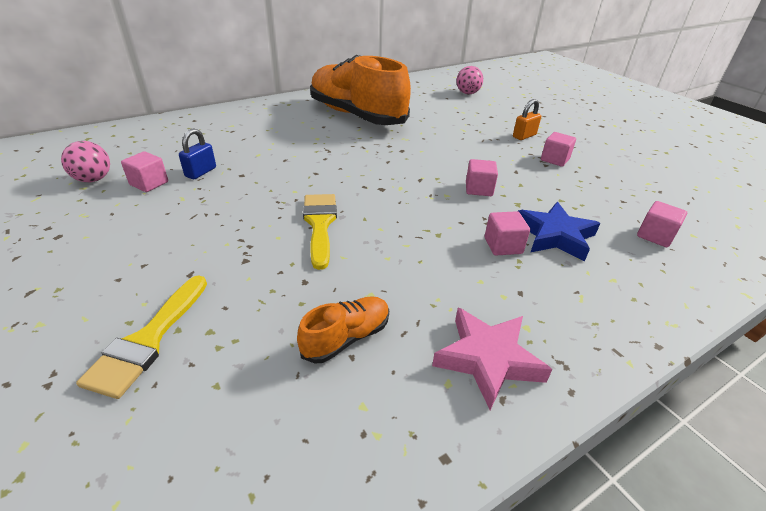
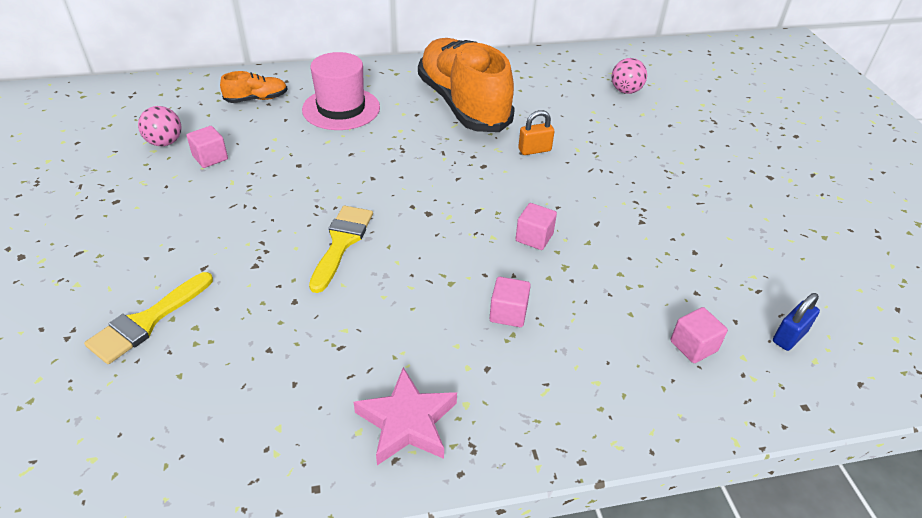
camera: 20 degrees right, 5 degrees up
blue padlock [179,128,216,179] -> blue padlock moved to [773,293,820,351]
orange shoe [297,296,389,363] -> orange shoe moved to [220,71,288,103]
orange padlock [513,99,541,140] -> orange padlock moved to [518,110,554,155]
blue star [518,202,600,262] -> none
pink cube [541,132,576,167] -> none
none -> pink hat [302,52,380,130]

